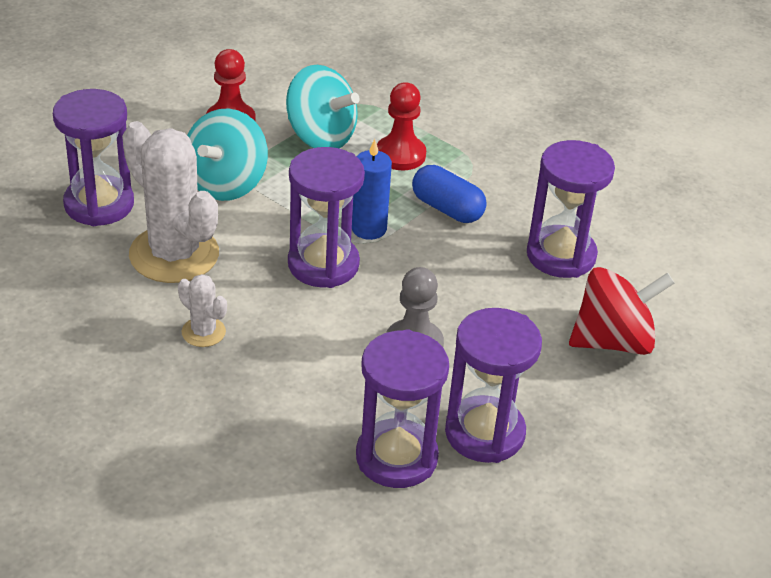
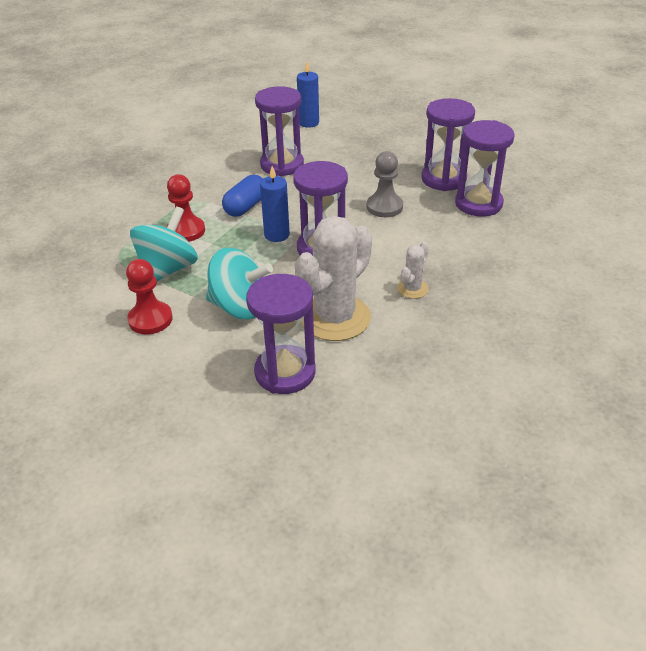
camera: 95 degrees left, 0 degrees up
red spinning top [569,267,674,355] -> none
none -> blue candle [297,62,319,128]

